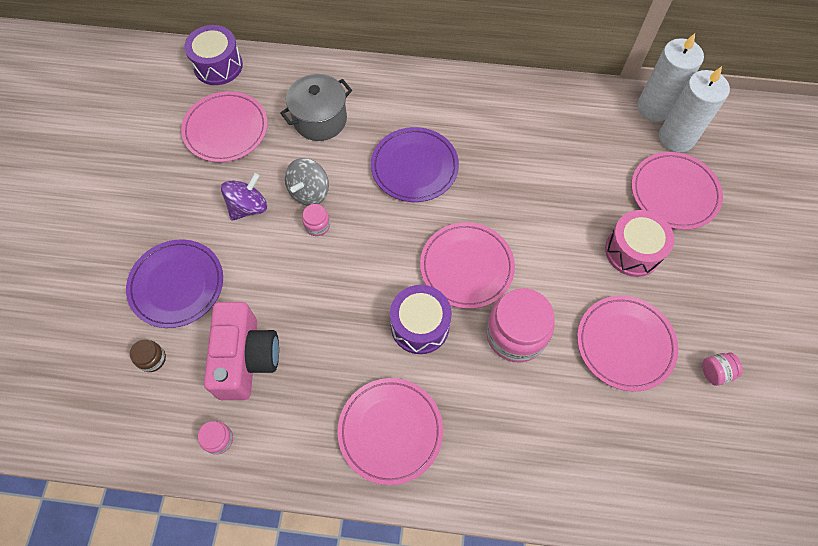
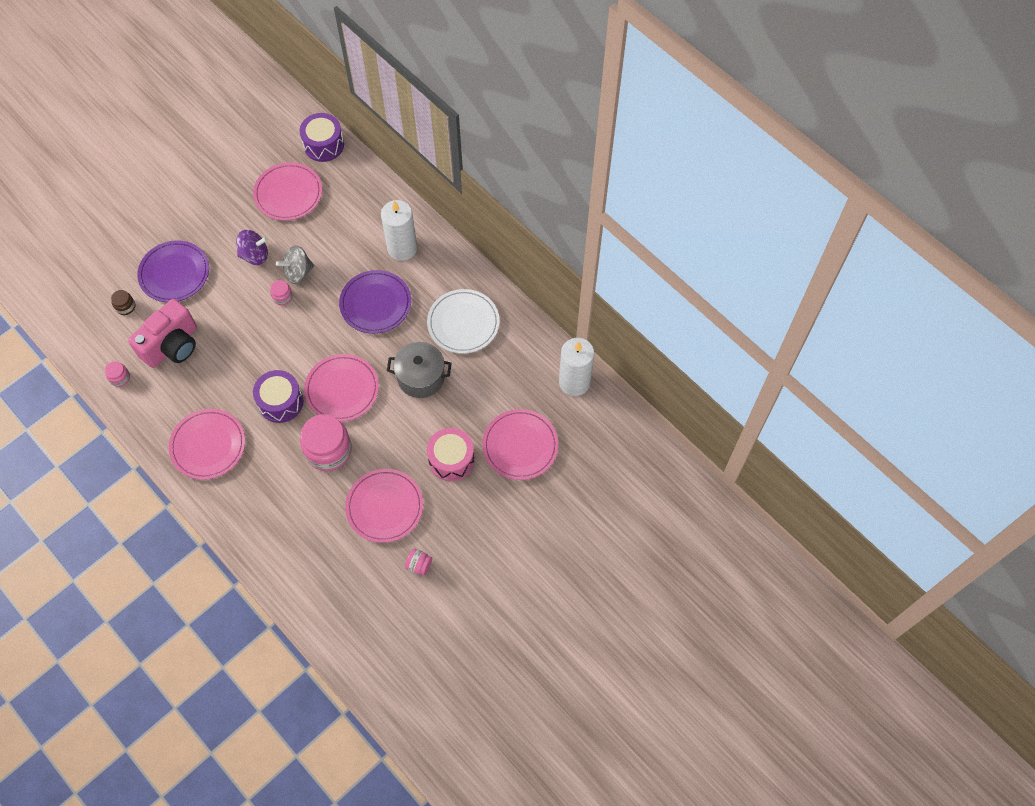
camera: 40 degrees right, 0 degrees up
grey pot [280,74,352,141] -> grey pot moved to [387,342,452,398]
white candle [659,66,730,152] -> white candle moved to [381,200,417,261]
none -> white plate [427,289,500,354]

